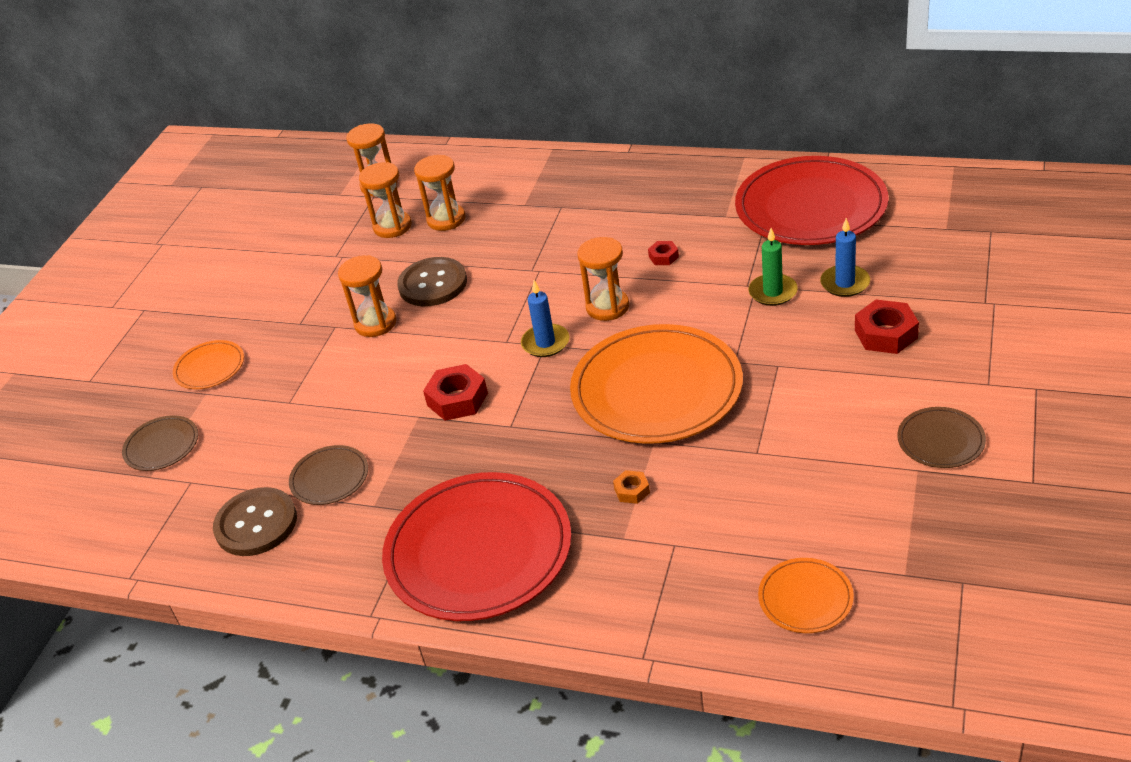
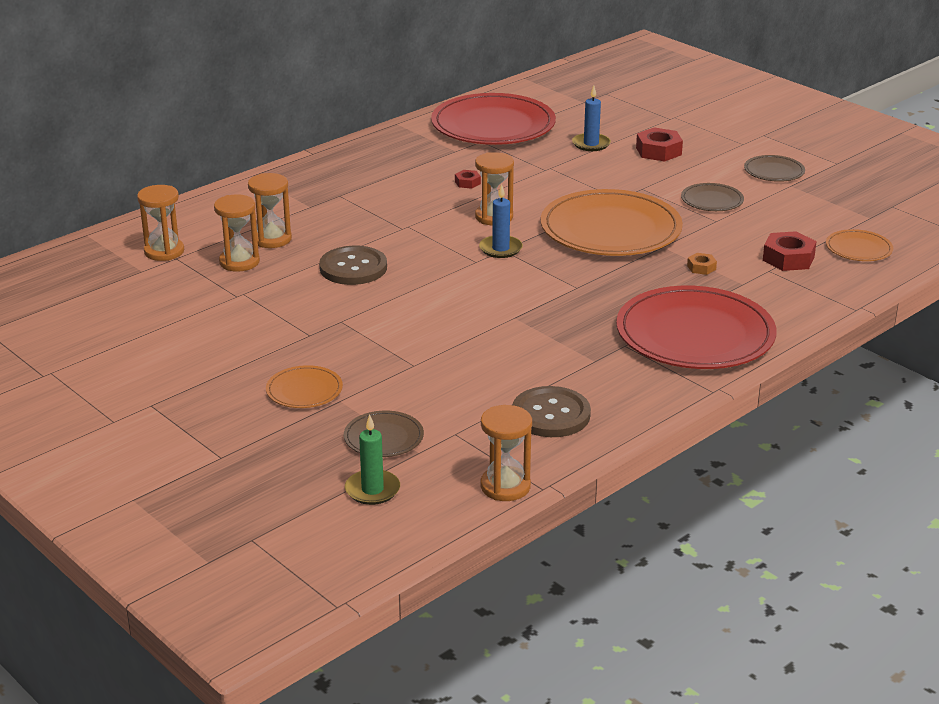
camera: 65 degrees left, 10 degrees down
brown plate [289,445,368,505] -> brown plate moved to [681,183,744,211]
orange hourglass [338,255,396,337] -> orange hourglass moved to [480,405,532,501]
red nut [423,364,488,421] -> red nut moved to [763,231,817,271]
green candle [748,228,798,306] -> green candle moved to [345,414,400,505]

